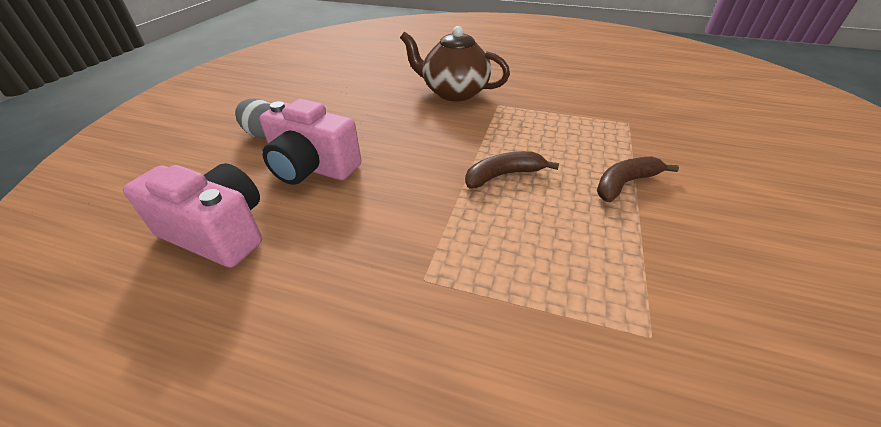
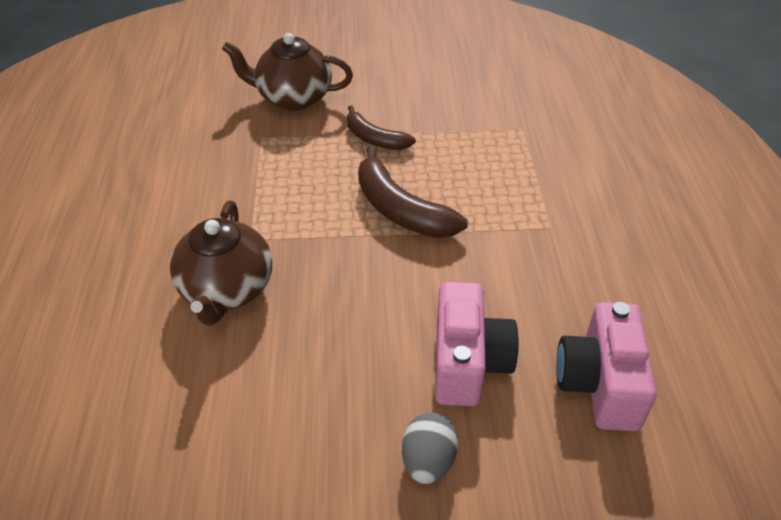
camera: 110 degrees left, 5 degrees up
brown banana [465,151,559,188] -> brown banana [358,145,468,238], size x1.57
none -> brown teapot [222,33,353,111]

